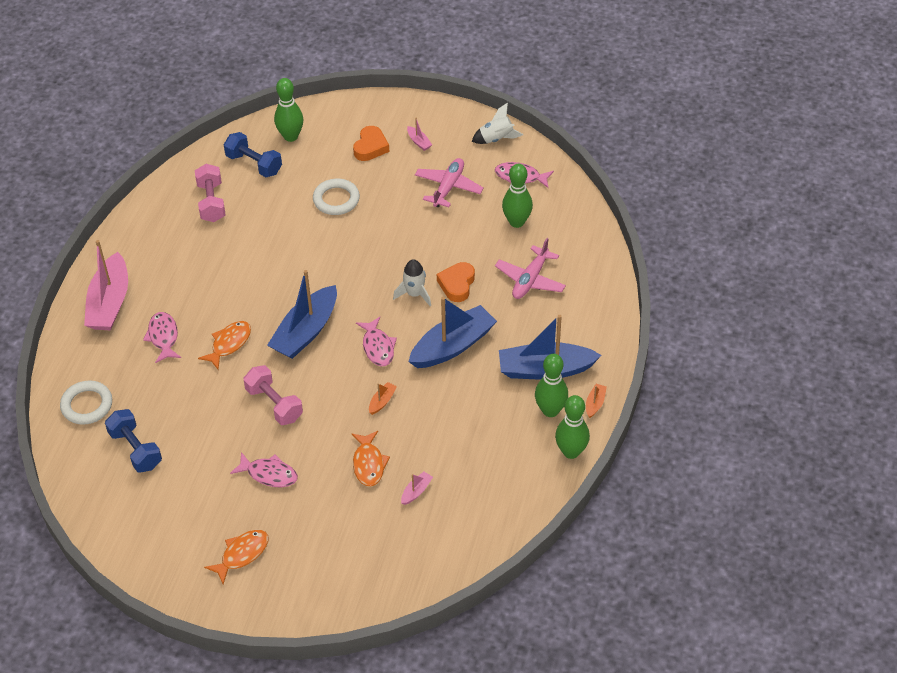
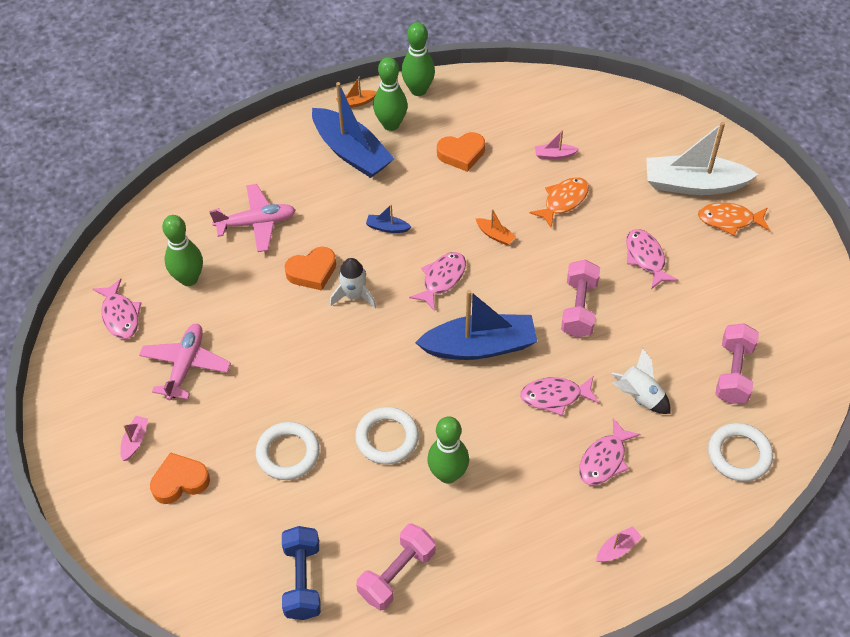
camera: 130 degrees left, 5 degrees up
pink boat [84,240,128,330] -> pink boat [596,526,642,562], size x0.41
blue dumbbell [105,409,162,472] -> pink dumbbell [715,323,759,404]
orange fish [198,321,251,369] -> pink fish [520,376,599,416]
green bowling pin [274,78,303,142] -> green bowling pin moved to [427,417,469,484]
orange boat [369,382,397,415] -> orange boat turned 135 degrees counterclockwise [476,209,516,245]
blue boat [408,297,497,368] -> blue boat [366,205,411,233], size x0.41
pink plane [415,158,484,207] -> pink plane turned 120 degrees clockwise [139,324,231,400]
white rocket [472,103,523,144] -> white rocket moved to [611,348,670,414]
none -> white ring [355,407,419,465]
none -> orange heart [437,132,485,172]
none -> white boat [646,122,759,195]

